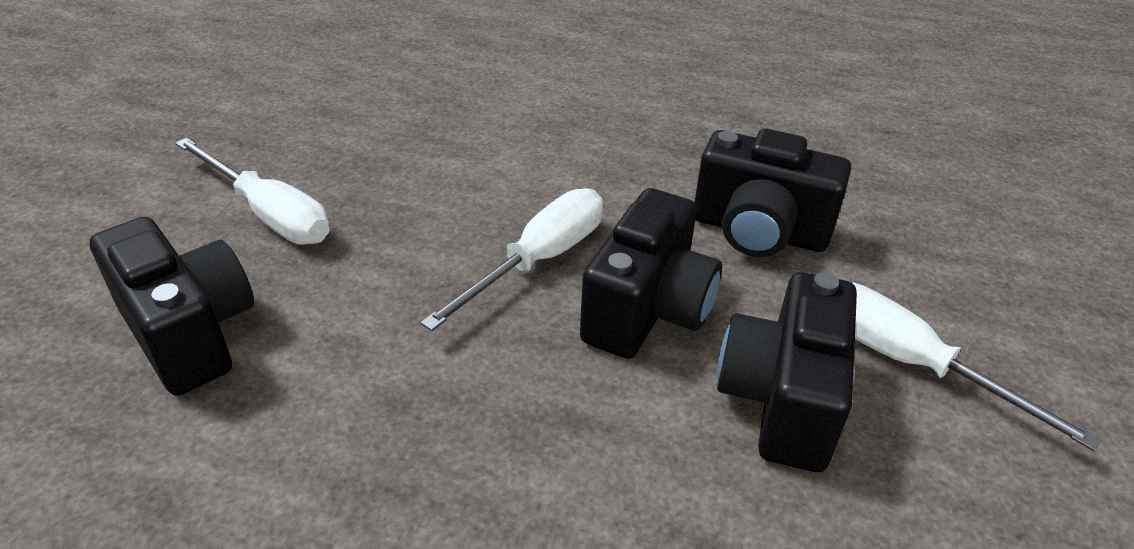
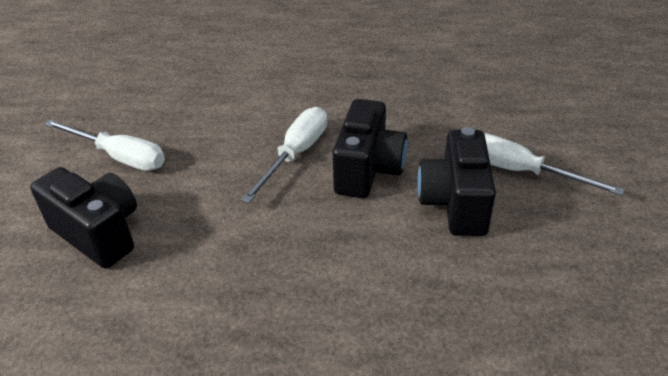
camera: 10 degrees left, 0 degrees up
black camera [694,128,851,257] -> none

